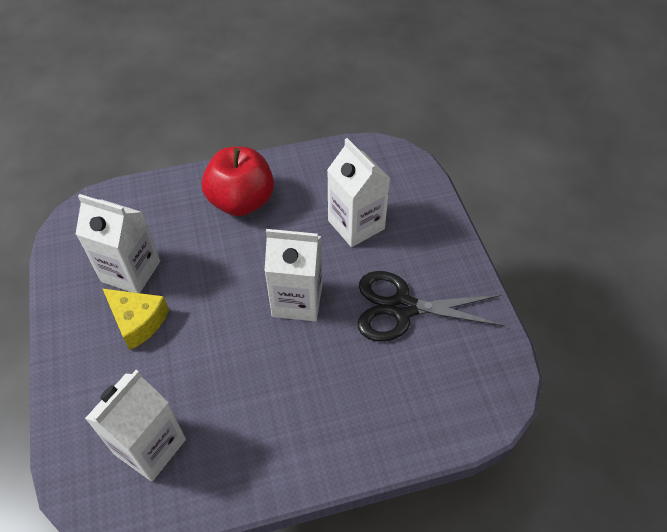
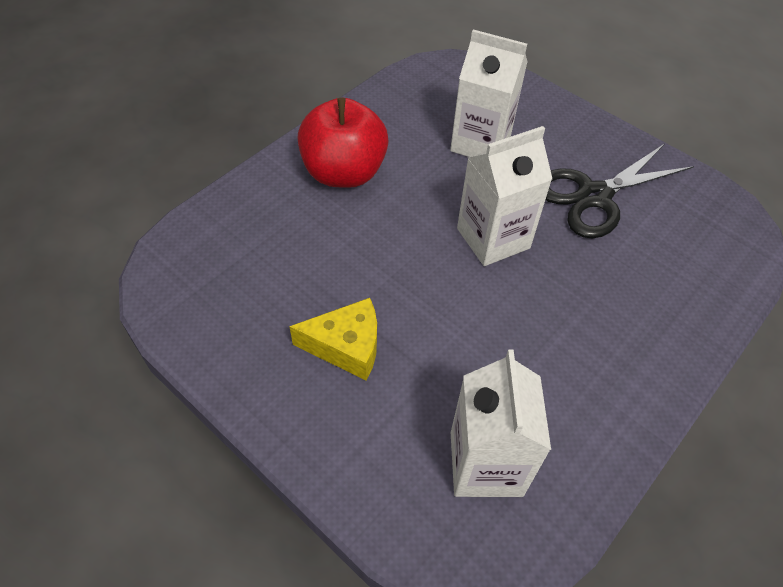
camera: 35 degrees left, 0 degrees up
white carton [76,194,160,293] -> none

